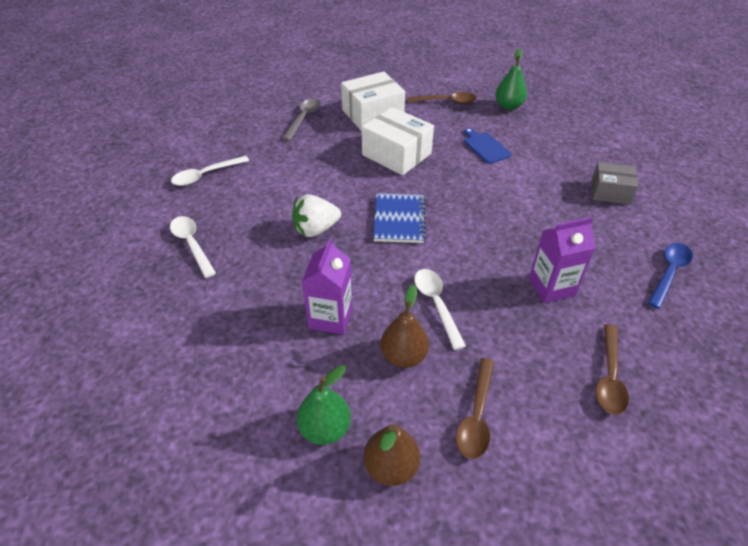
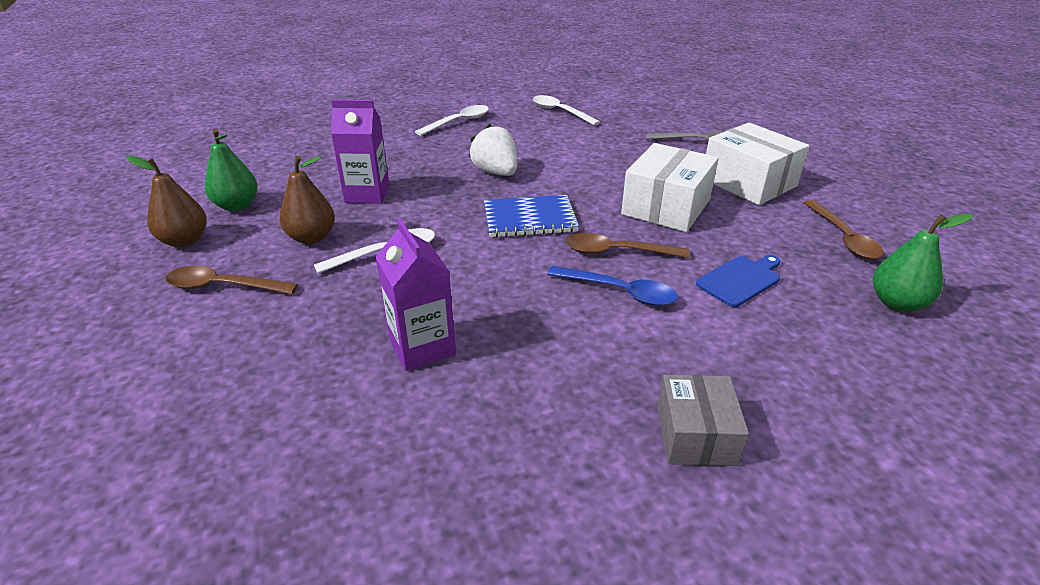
camera: 80 degrees right, 10 degrees down
brown spoon [596,324,629,415] -> brown spoon moved to [566,233,690,258]
blue spoon [648,243,693,309] -> blue spoon moved to [547,266,678,306]

